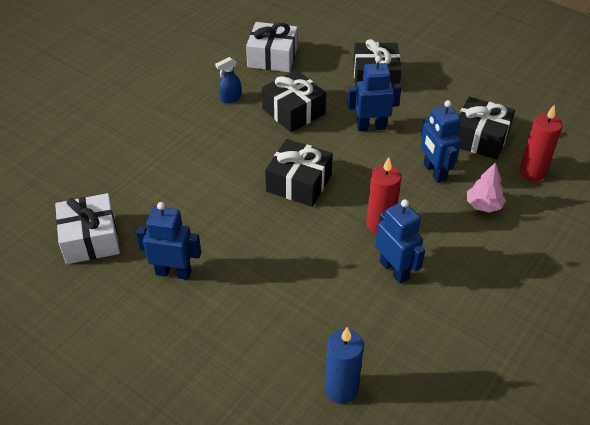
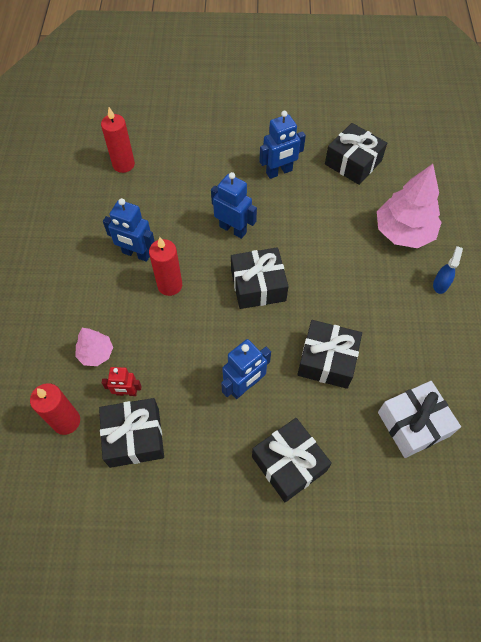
camera: 145 degrees right, 15 degrees up
white gift [55,193,120,264] -> black gift [325,123,387,185]
blue spray bottle [215,57,241,103] -> blue spray bottle moved to [433,246,463,294]
blue candle [325,327,364,404] -> red candle [101,107,135,173]
blue robot [420,100,461,183] -> blue robot moved to [211,172,257,239]
none -> red robot [102,367,142,396]
none -> pink tree [377,164,442,248]

